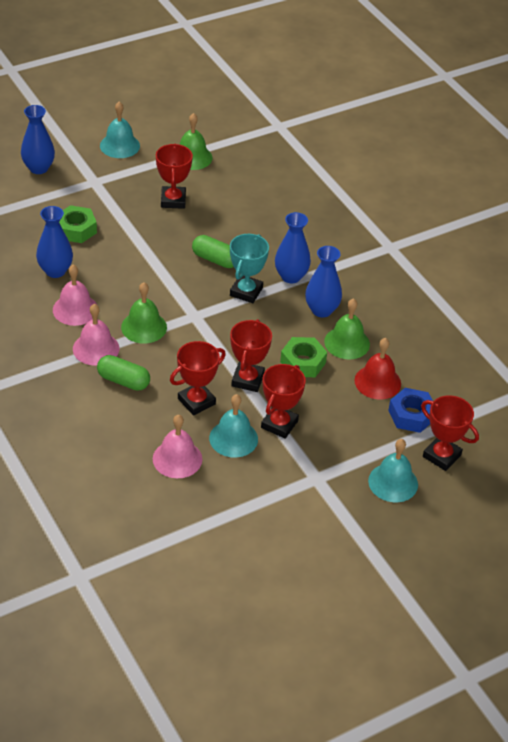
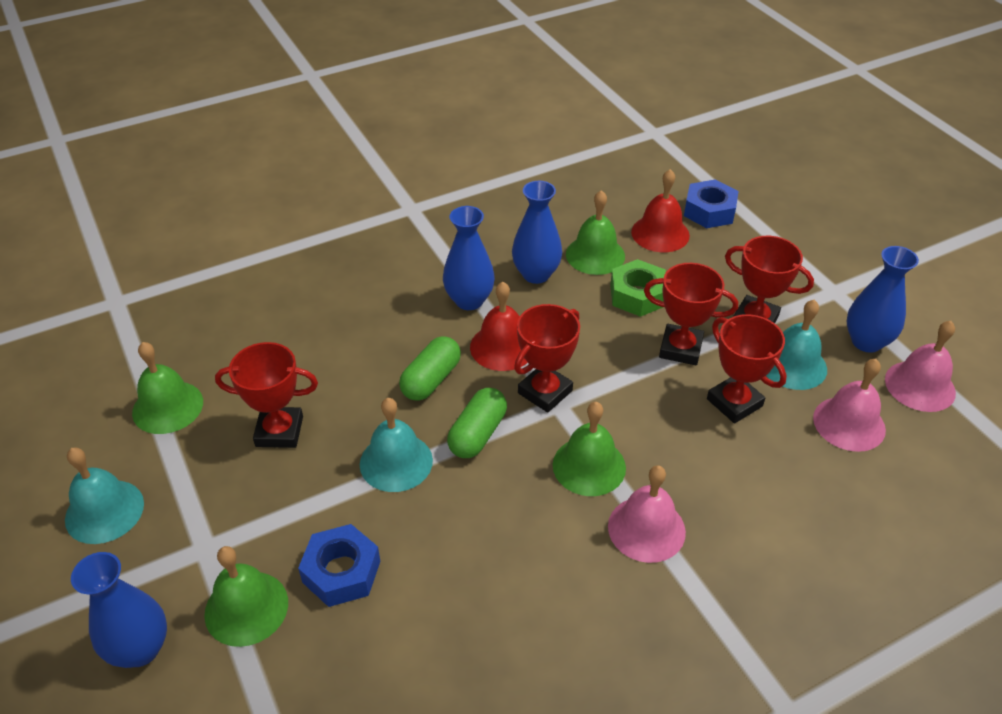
camera: 85 degrees left, 0 degrees up
blue vase [36,206,73,278] -> blue vase moved to [847,246,919,353]
pink bell [53,265,97,326] -> pink bell moved to [885,321,956,412]
green nut [59,205,97,243] -> blue nut [298,524,380,607]
green capsule [97,355,150,391] -> green capsule moved to [447,388,507,458]
turquoise trophy [230,234,269,303] -> red bell [470,282,528,371]
turquoise bell [368,439,418,502] -> turquoise bell moved to [360,398,433,492]
red trophy [421,395,479,471] -> red trophy moved to [514,304,580,413]
none -> green bell [204,546,288,647]

